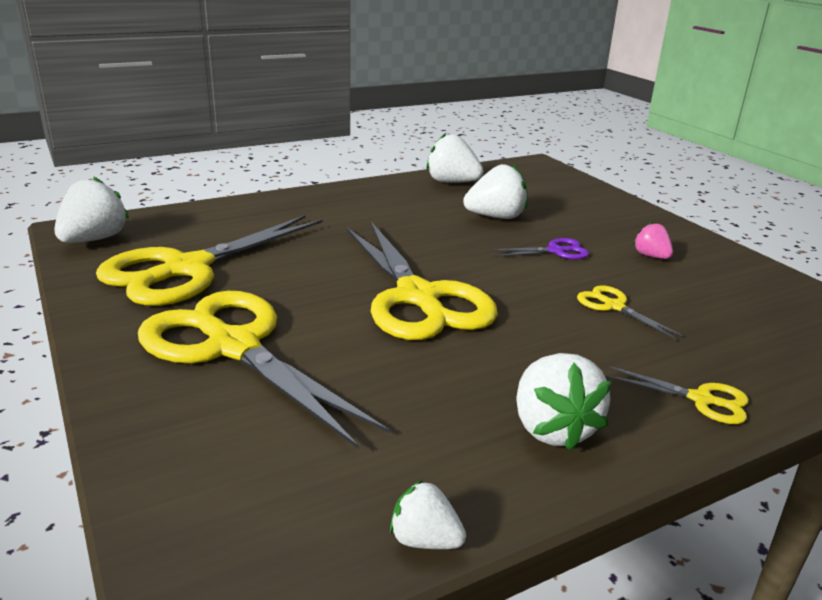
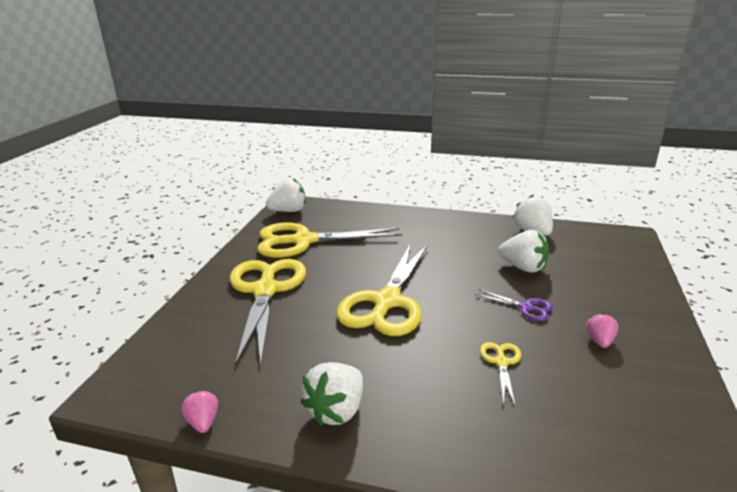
camera: 45 degrees right, 0 degrees up
white strawberry [390,480,466,549] -> pink strawberry [181,390,218,433]
yellow scissors [606,366,749,424] -> none

